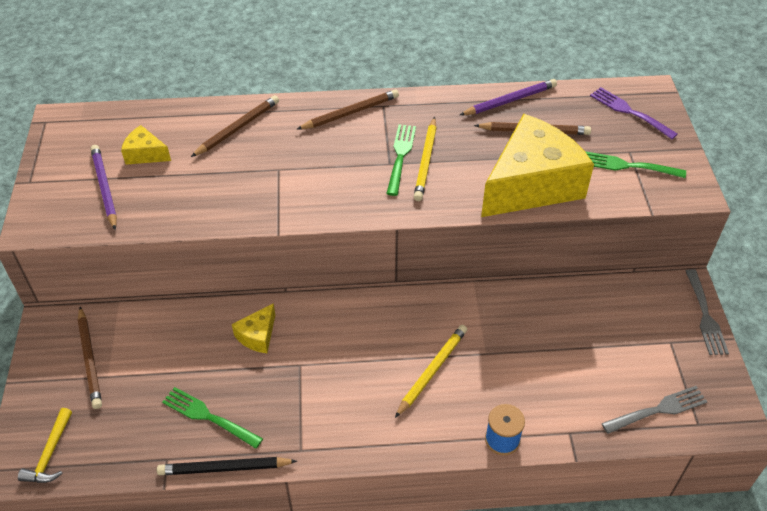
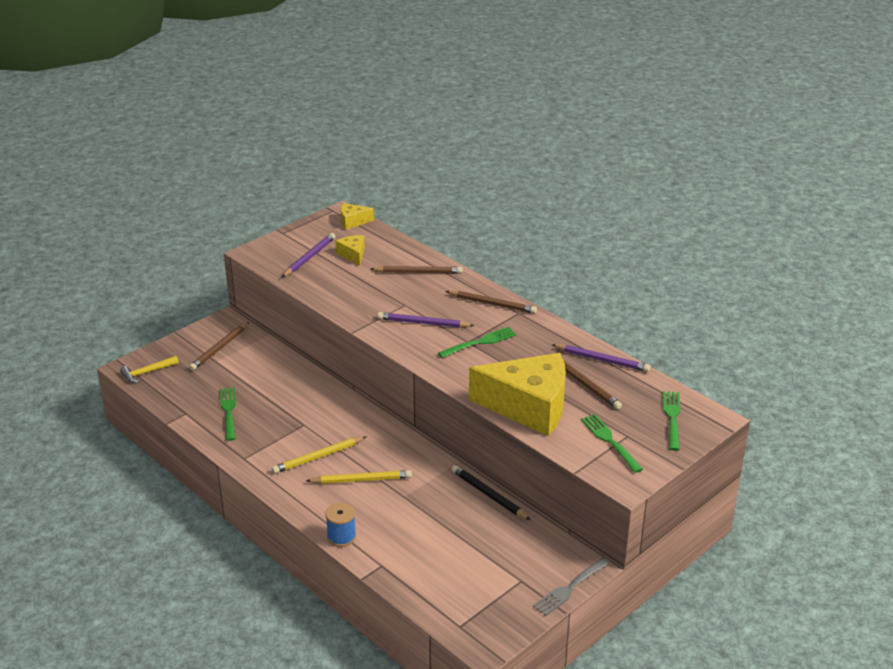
camera: 50 degrees right, 15 degrees down
black pencil [157,457,297,475] -> black pencil moved to [451,465,531,520]
yellow cheese [232,303,275,353] -> yellow cheese moved to [341,203,374,230]
yellow pencil [414,117,437,201] -> yellow pencil moved to [272,437,366,474]
purple fork [590,87,678,139] -> green fork [663,391,681,451]
grey fork [602,386,707,434] -> none
none -> purple pencil [377,312,475,328]

